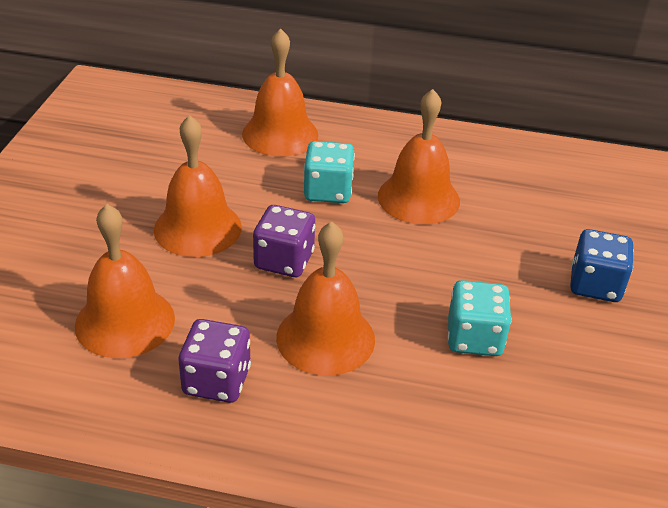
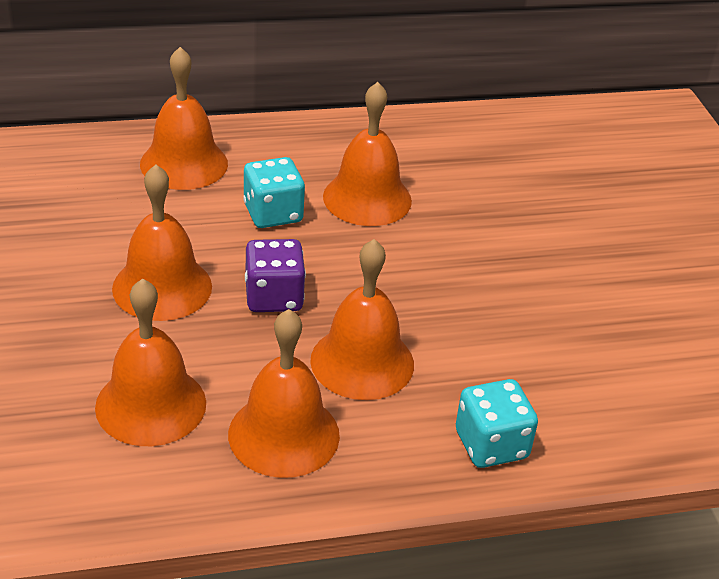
camera: 25 degrees left, 0 degrees up
purple dice [179,319,251,403] -> orange bell [228,309,340,478]
turquoise dice [448,280,512,356] -> turquoise dice moved to [456,379,538,468]
blue dice [570,229,634,302] -> none

